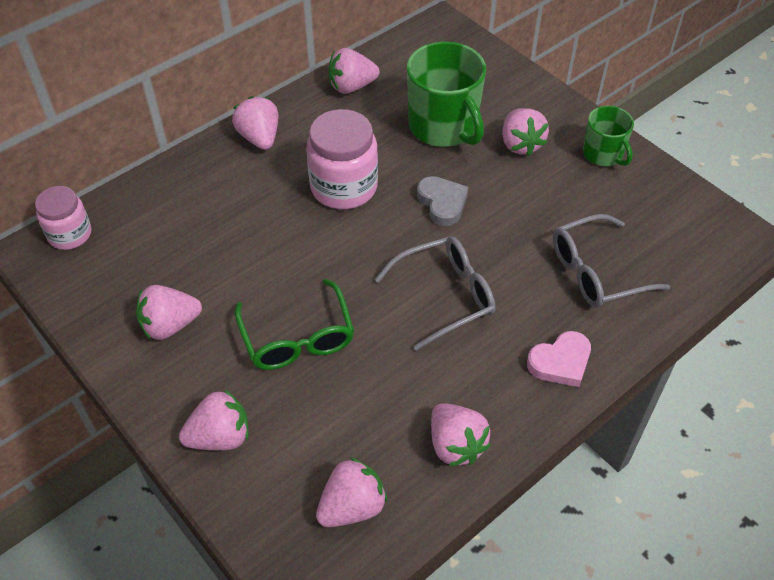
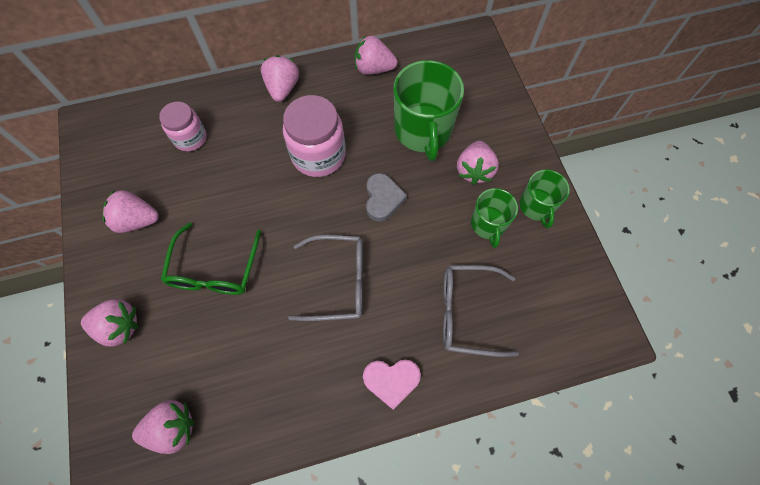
camera: 25 degrees right, 15 degrees up
pink jar [35,186,91,250] -> pink jar moved to [159,102,207,152]
pink strawberry [431,403,491,467] -> none
none -> green mug [471,188,518,248]

